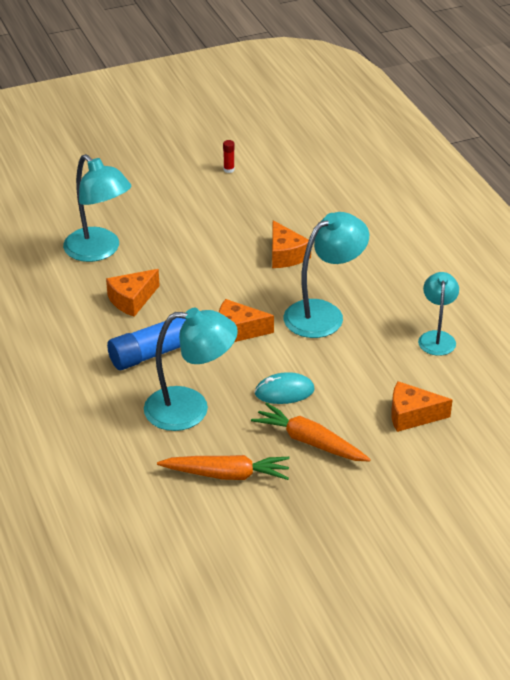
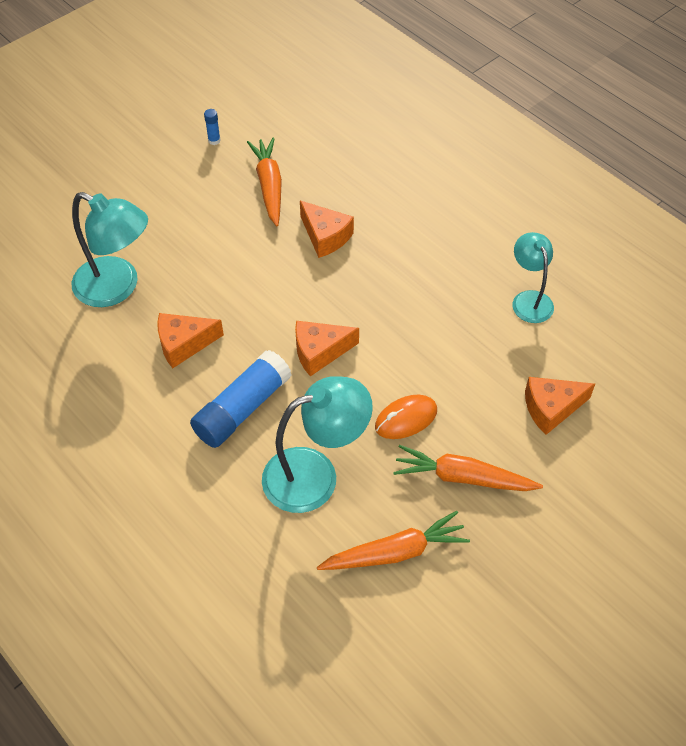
camera: 20 degrees left, 15 degrees up
orange cheese [106,269,160,317] -> orange cheese turned 45 degrees clockwise [158,313,224,368]
red glue stick [223,140,235,173] -> blue glue stick [204,109,221,145]
turquoise mouse [255,372,314,404] -> orange mouse [375,395,437,439]
turquoise lamp [284,212,369,338] -> none
none -> orange carrot [247,138,282,226]

